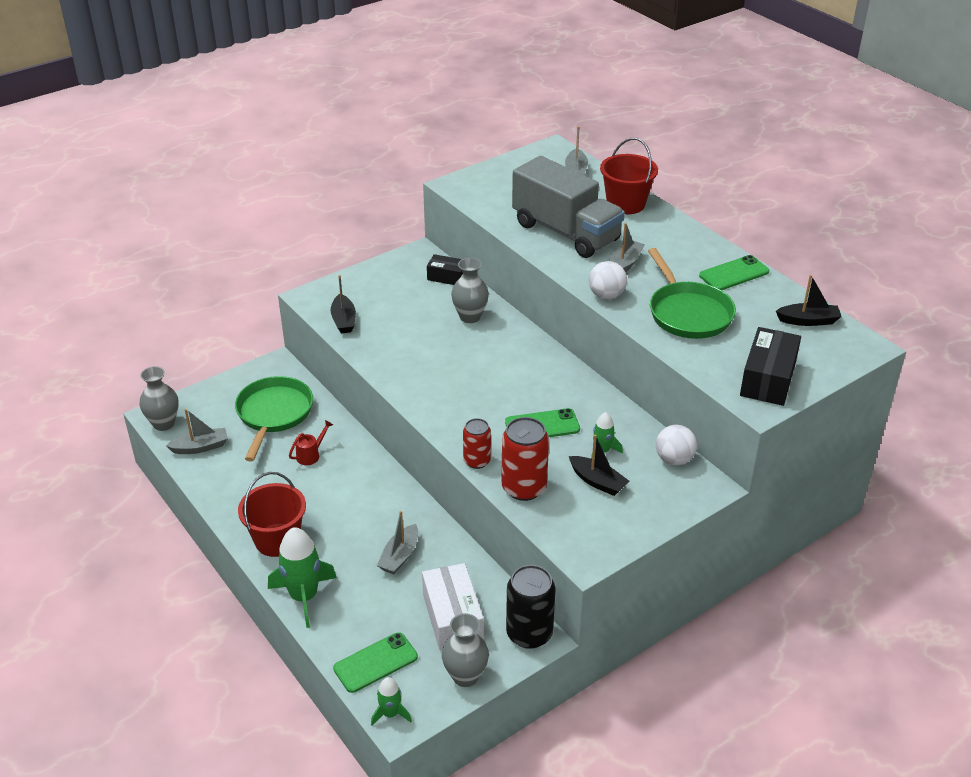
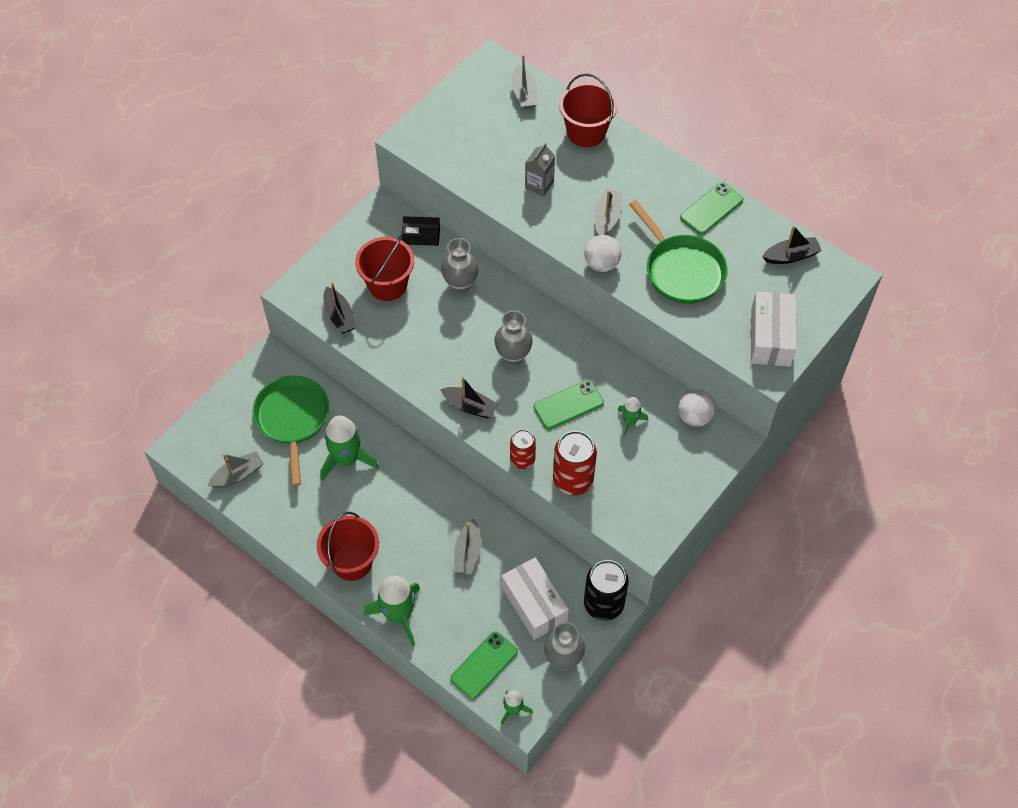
camera: 15 degrees left, 20 degrees up
grey vase [139,366,179,431] -> grey vase moved to [494,310,533,365]
red watering can [289,420,333,465] -> green rocket [320,415,379,481]
grey truck [512,156,625,258] -> grey carton [525,143,555,197]
black boat [569,434,629,496] -> black boat moved to [440,377,498,419]
black box [740,327,801,406] -> white box [751,291,796,367]
none -> red bucket [355,235,414,301]

